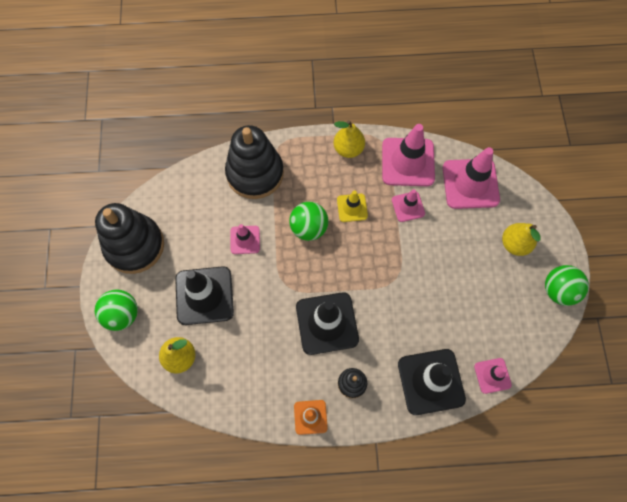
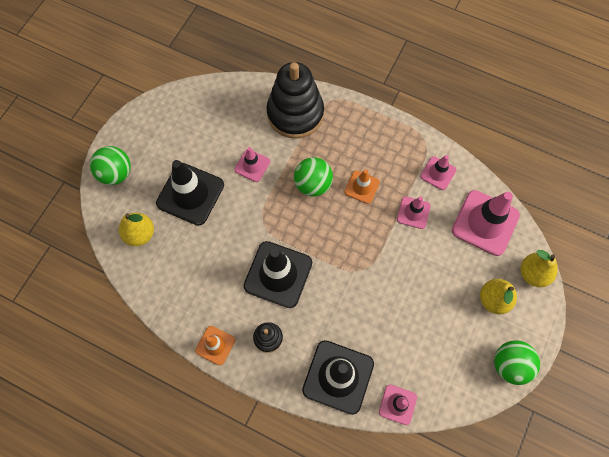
camera: 30 degrees right, 0 degrees up
black stacking toy [95,203,164,274] -> none
yellow pear [333,120,365,158] -> yellow pear moved to [521,250,558,287]
yellow traffic cone [337,191,368,222] -> orange traffic cone [345,170,380,204]
pink traffic cone [382,124,435,186] -> pink traffic cone [420,155,456,190], size x0.54

